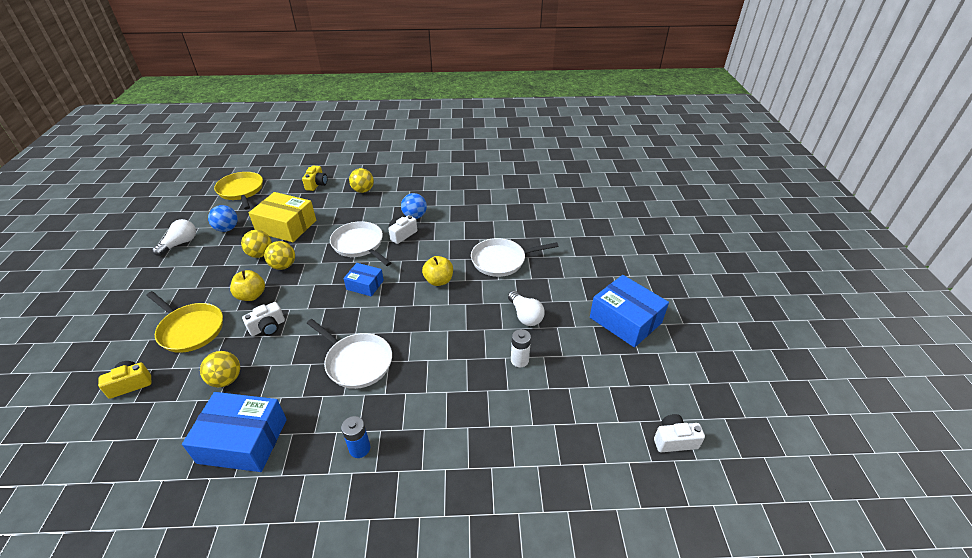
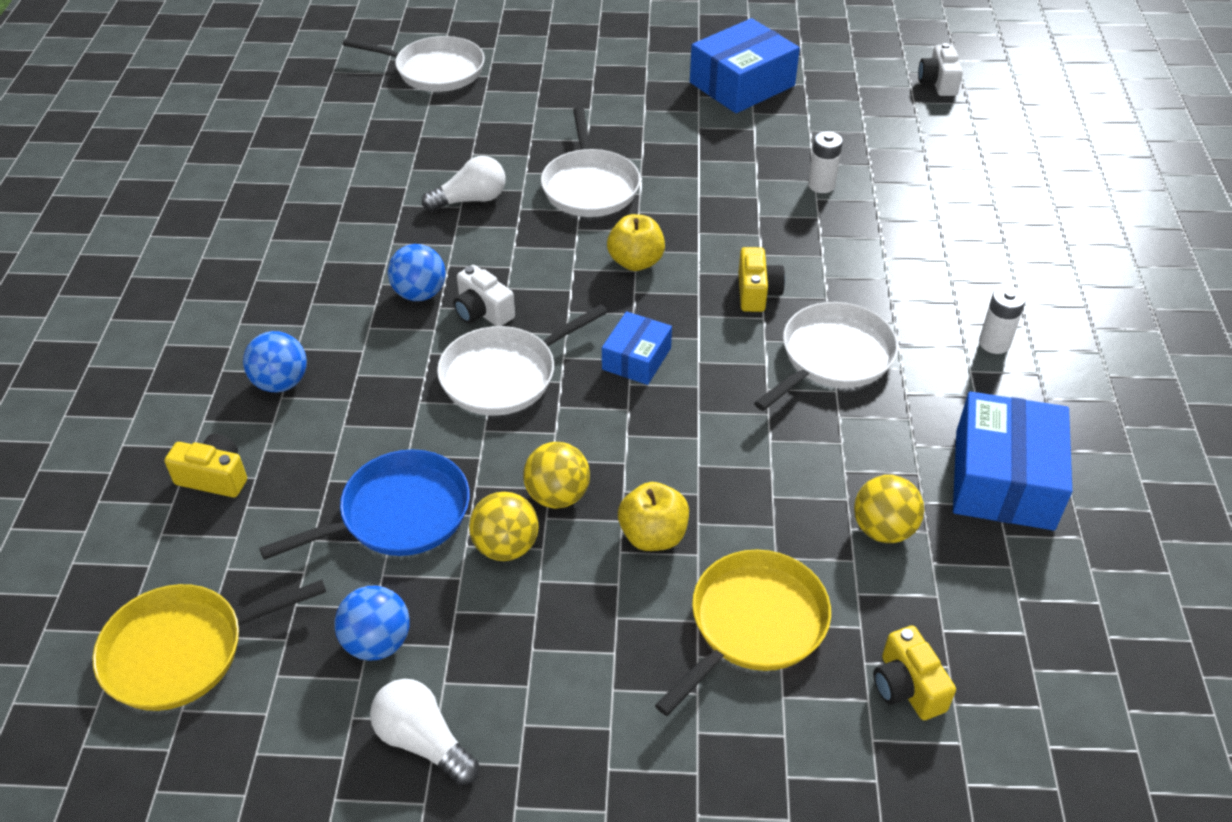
camera: 85 degrees left, 5 degrees up
white camera [242,302,285,336] -> none
yellow box [249,192,316,242] -> blue pan [259,449,470,560]
blue battery [341,416,370,458] -> white battery [979,286,1026,354]
yellow ball [349,168,374,193] -> blue ball [243,331,307,392]
white light bulb [508,291,545,326] -> white light bulb moved to [422,156,506,211]
none -> white pan [343,36,485,92]
none -> yellow camera [738,247,785,312]

